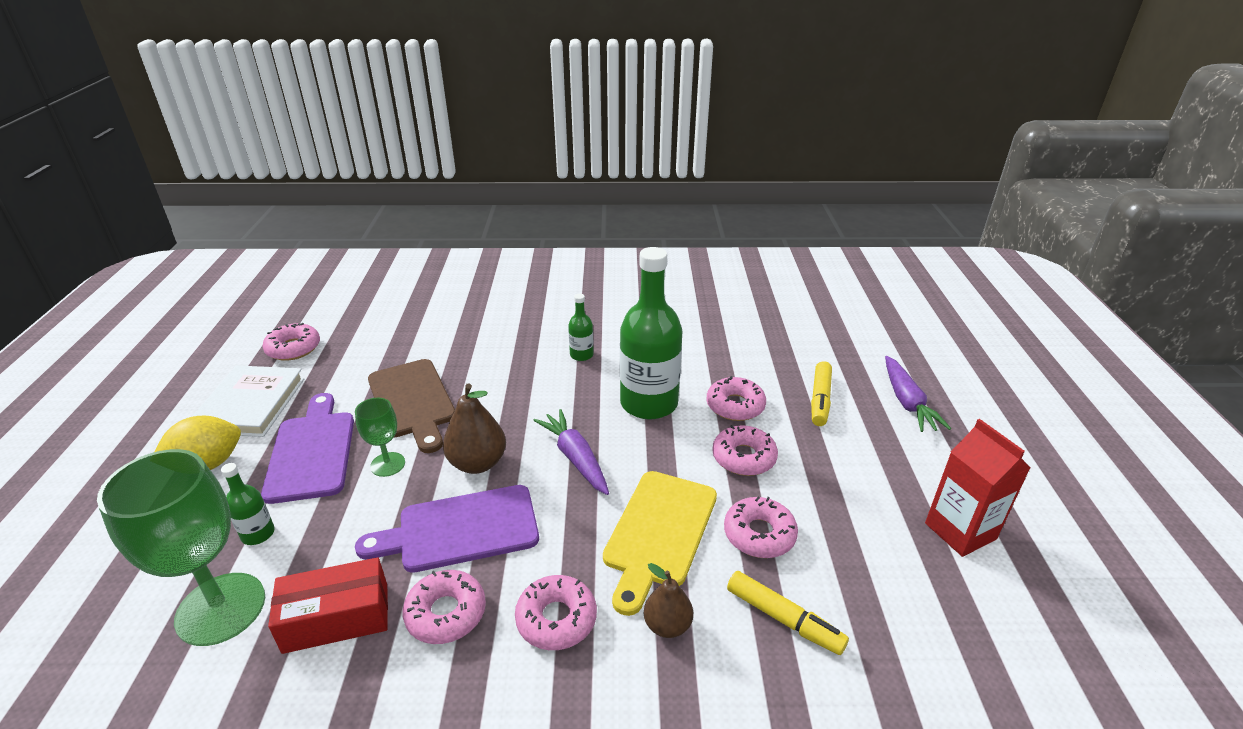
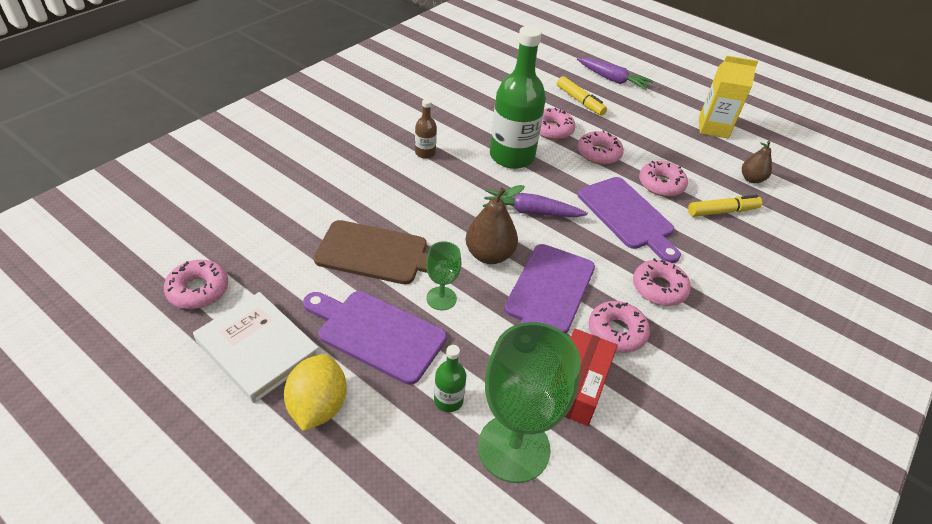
camera: 55 degrees left, 10 degrees up
green bottle [568,294,594,361] -> brown bottle [415,99,437,159]
yellow cutting board [603,471,717,616] -> purple cutting board [578,177,681,263]
brown pear [644,563,693,638] -> brown pear moved to [742,141,772,183]
red carton [925,419,1031,557] -> yellow carton [699,55,758,139]

